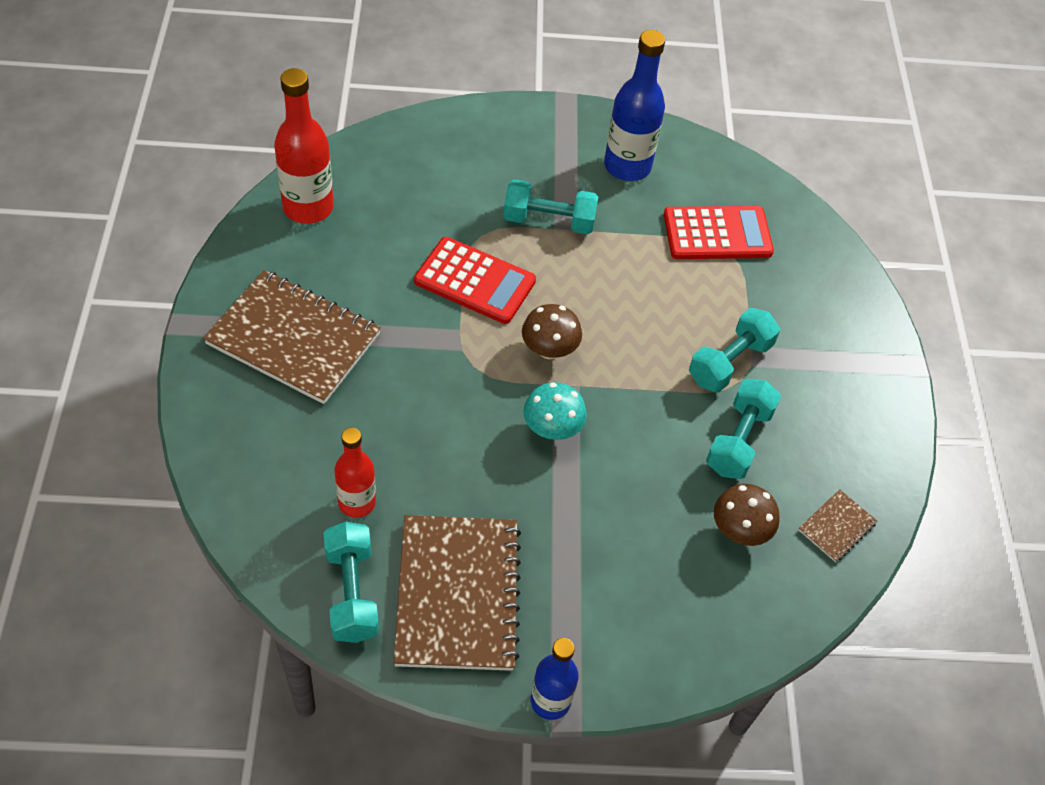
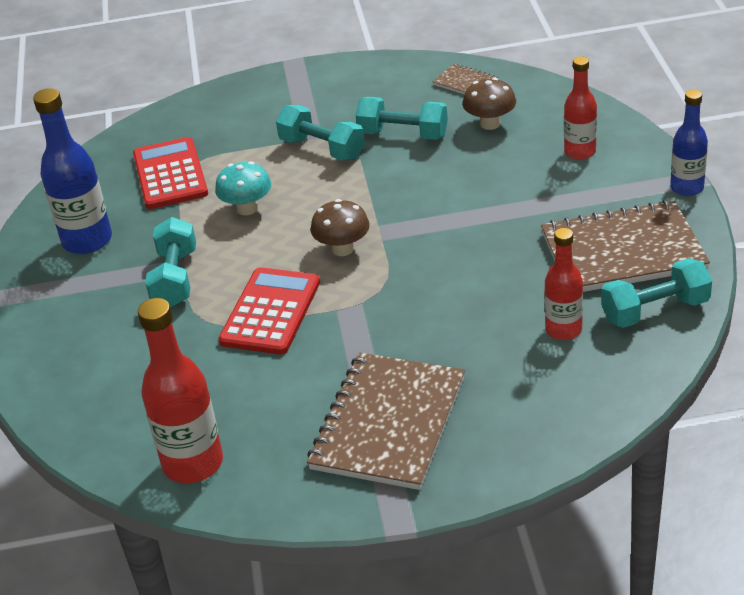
camera: 90 degrees left, 15 degrees down
turquoise mushroom [524,382,587,440] -> turquoise mushroom moved to [215,161,271,215]
none -> red bottle [564,57,597,160]

